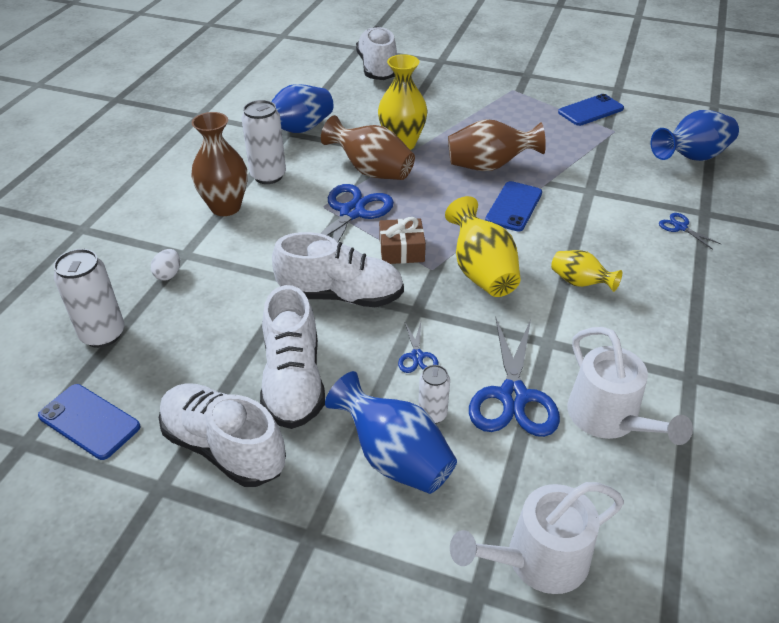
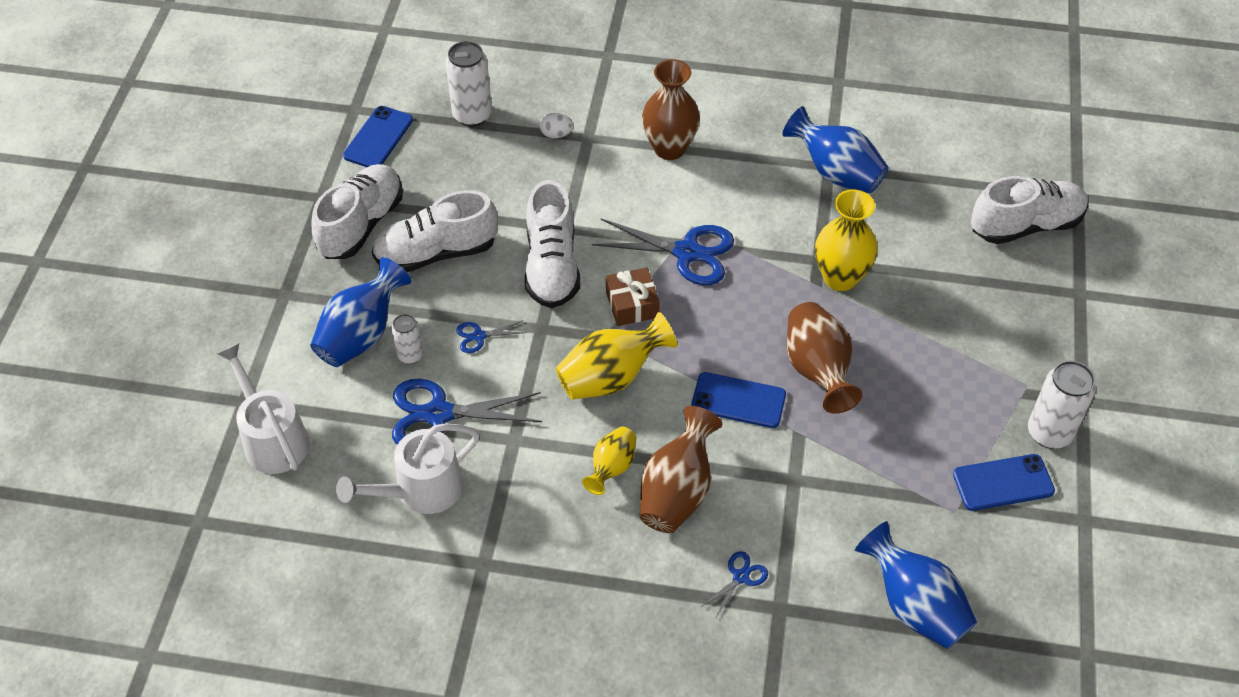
camera: 80 degrees right, 10 degrees up
white can [242,100,286,184] -> white can moved to [1028,361,1096,449]
brown vase [321,115,415,180] -> brown vase moved to [640,406,722,533]
blue phone [558,94,624,126] -> blue phone turned 60 degrees counterclockwise [953,454,1055,511]

